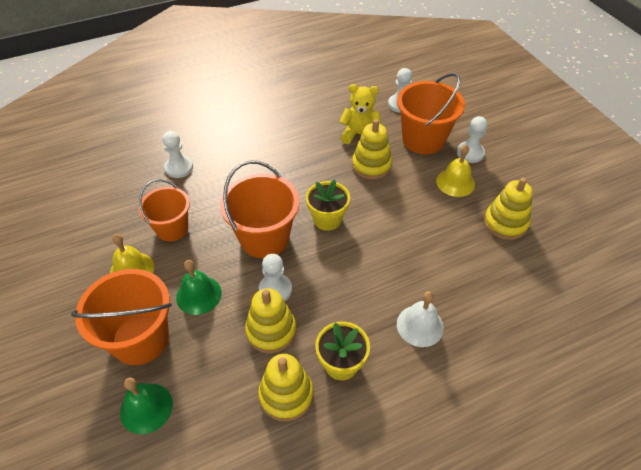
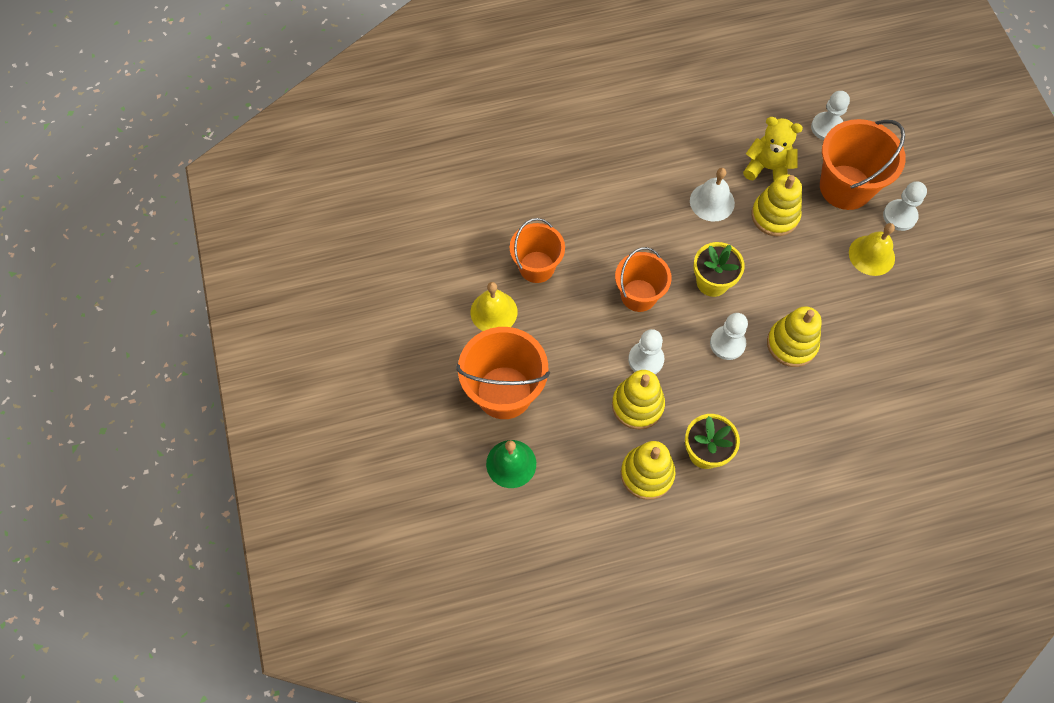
camera: 10 degrees right, 15 degrees up
white pawn [162,131,193,178] -> white pawn moved to [710,313,748,360]
green bell [176,260,222,315] -> none
orange bucket [220,160,300,258] -> orange bucket [615,247,672,312], size x0.66
white bell [397,291,444,347] -> white bell moved to [690,168,735,222]
yellow stacking toy [484,178,533,240] -> yellow stacking toy moved to [767,306,822,367]

